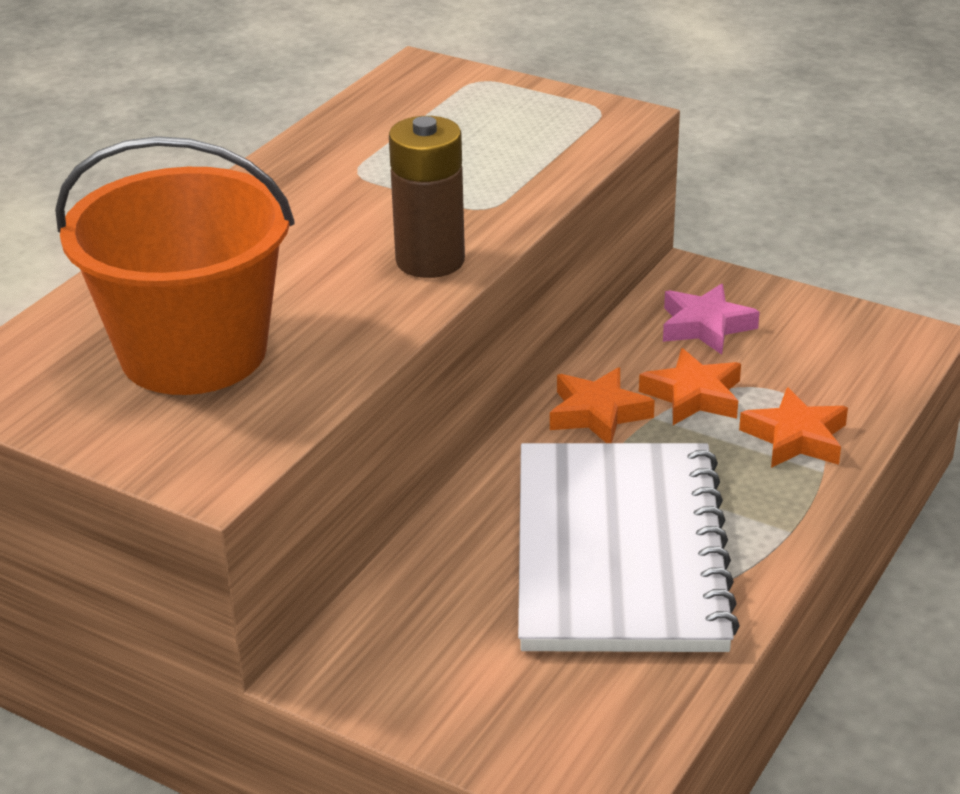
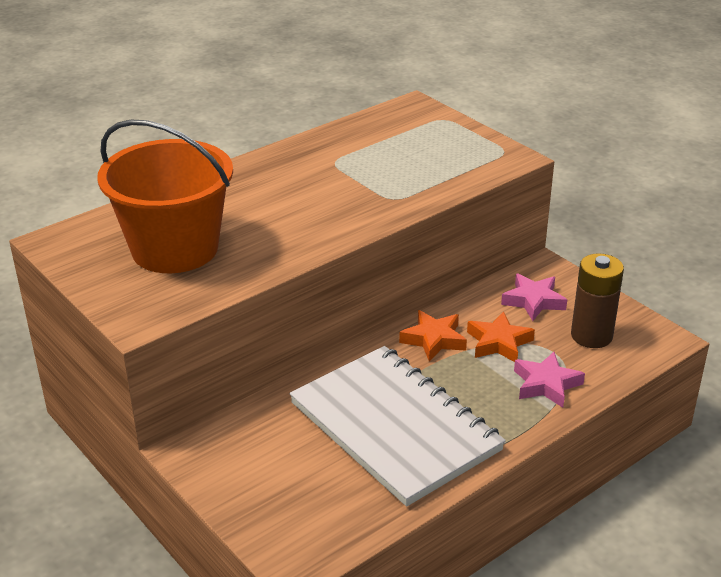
camera: 20 degrees right, 0 degrees up
brown battery [389,116,465,278] -> brown battery moved to [571,253,624,348]
white notebook [518,443,740,652] -> white notebook turned 60 degrees counterclockwise [290,346,506,507]
orange star [739,387,848,468] -> pink star [514,352,585,408]

